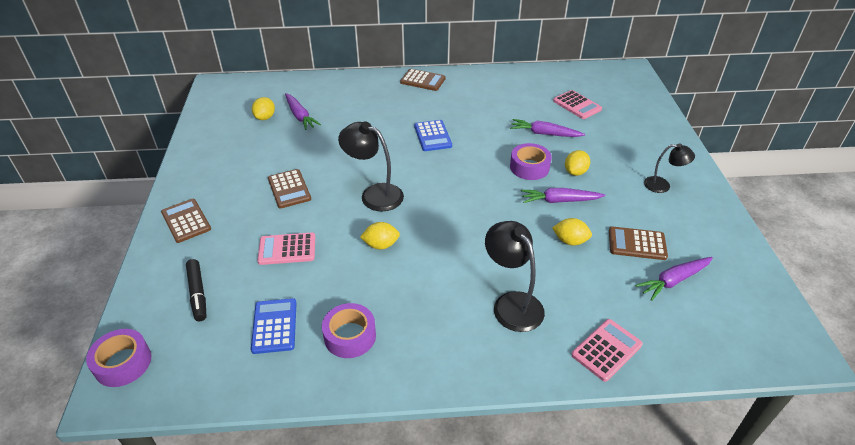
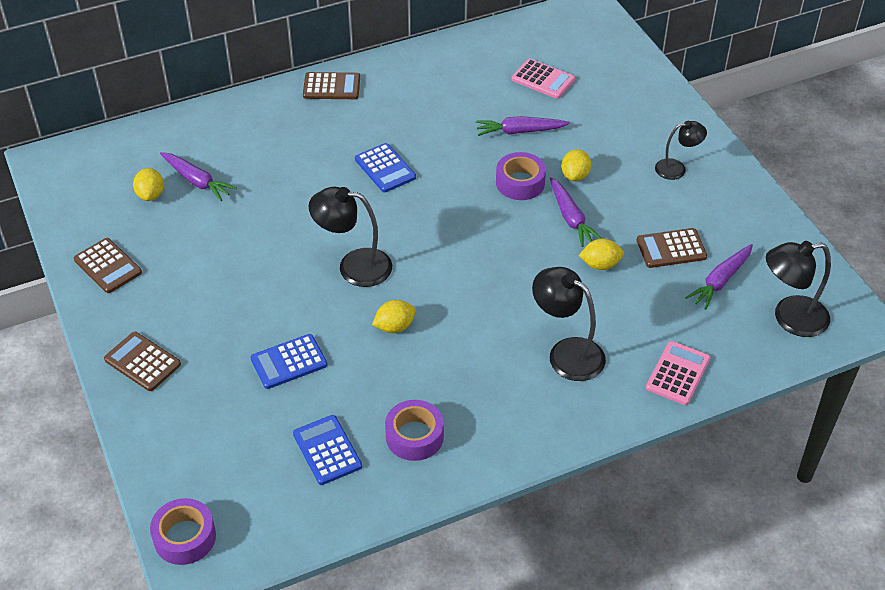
camera: 20 degrees left, 5 degrees up
black marker [186,259,207,322] -> none
pink calculator [257,232,315,265] -> blue calculator [251,334,327,389]
brown calculator [268,169,311,209] -> brown calculator moved to [74,238,142,293]
purple carrot [521,188,605,203] -> purple carrot turned 90 degrees counterclockwise [550,177,601,247]
none -> black lamp [766,241,831,337]

